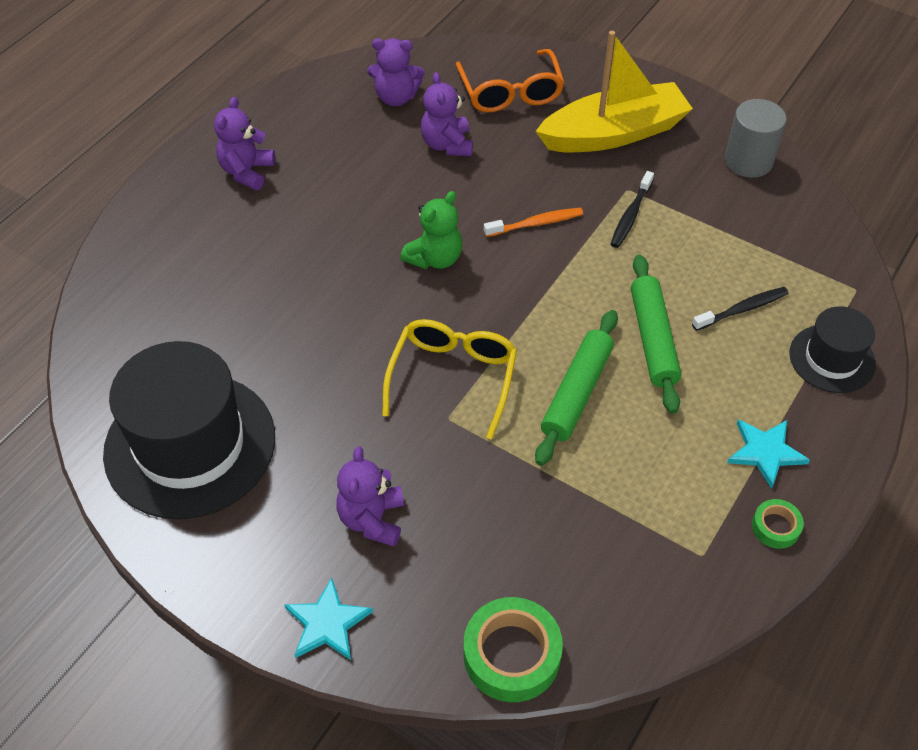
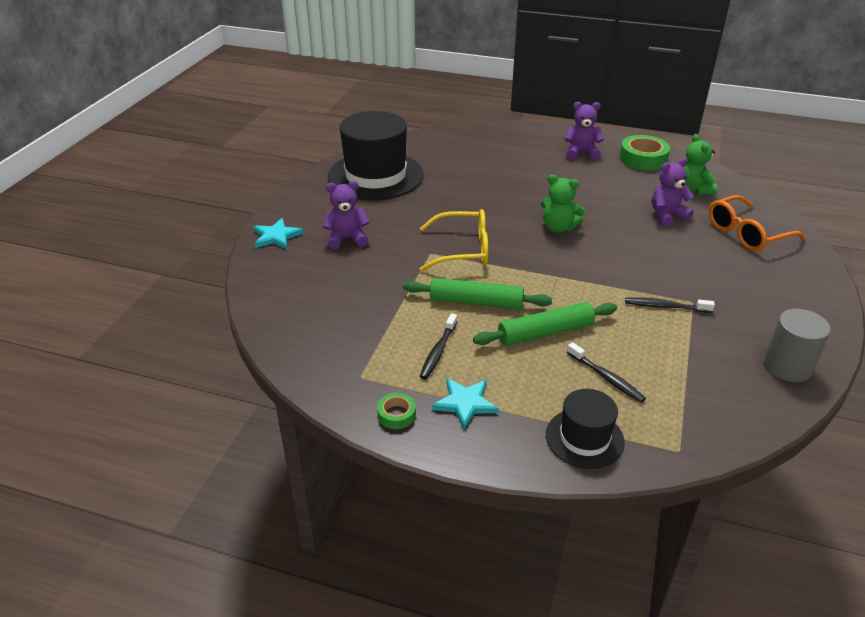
camera: 75 degrees right, 15 degrees down
purple teddy bear [367,38,425,106] -> green teddy bear [684,134,717,195]
green tape [464,597,563,702] -> green tape moved to [620,135,670,171]
orange toothbrush [484,208,583,237] -> none
yellow boat [535,31,693,152] -> none
none -> black toothbrush [420,313,457,379]

